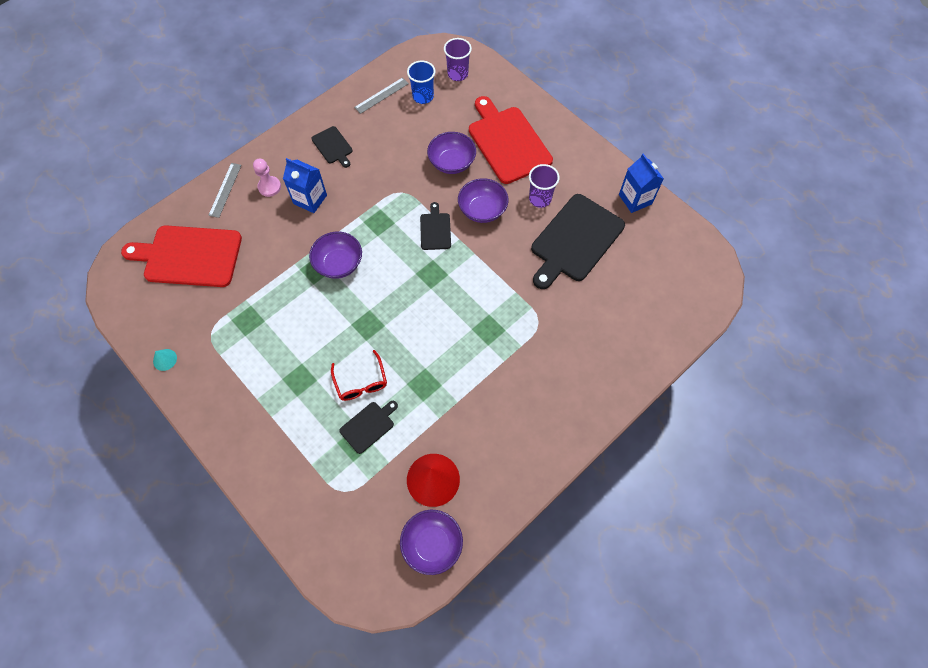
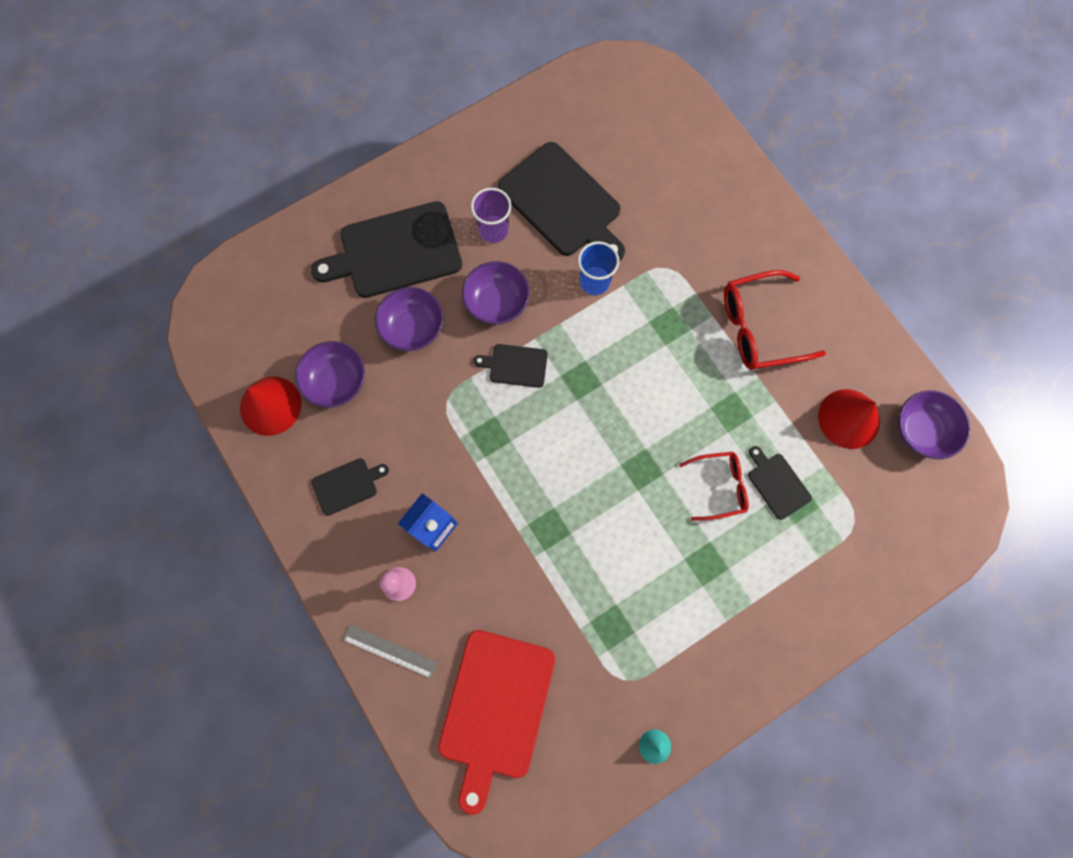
camera: 80 degrees left, 10 degrees up
purple bowl [309,232,362,279] -> purple bowl moved to [295,341,365,408]
grey ruler [354,77,409,114] -> red cone [240,377,302,436]
blue cup [407,61,435,104] -> blue cup moved to [578,241,619,295]
purple cup [444,38,472,81] -> none
red cutting board [469,96,553,184] -> black cutting board [311,201,462,298]
blue carton [619,153,664,213] -> none
none -> red glasses [724,270,826,370]

